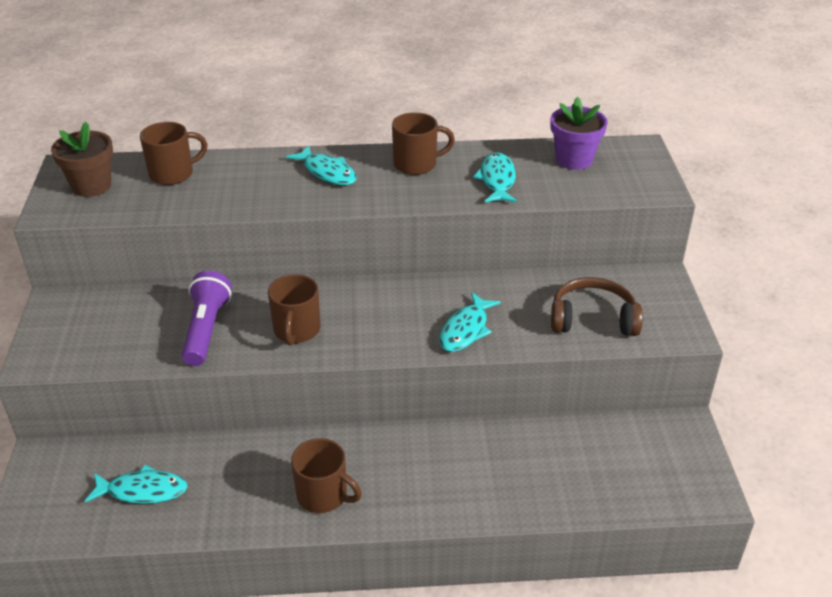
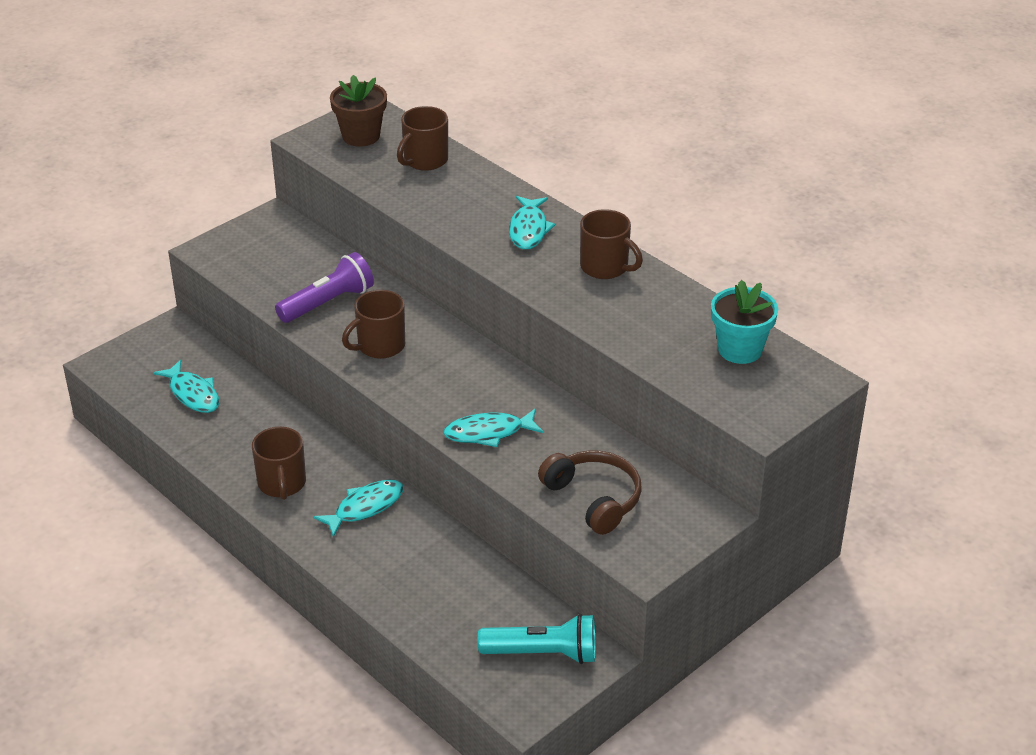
camera: 50 degrees right, 0 degrees up
brown mug [140,122,208,185] -> brown mug turned 105 degrees clockwise [397,106,448,171]
turquoise fish [473,152,517,203] -> turquoise fish moved to [313,479,404,537]
purple flower pot [550,96,608,170] -> turquoise flower pot [711,280,778,364]
none -> turquoise flashlight [478,614,596,664]

